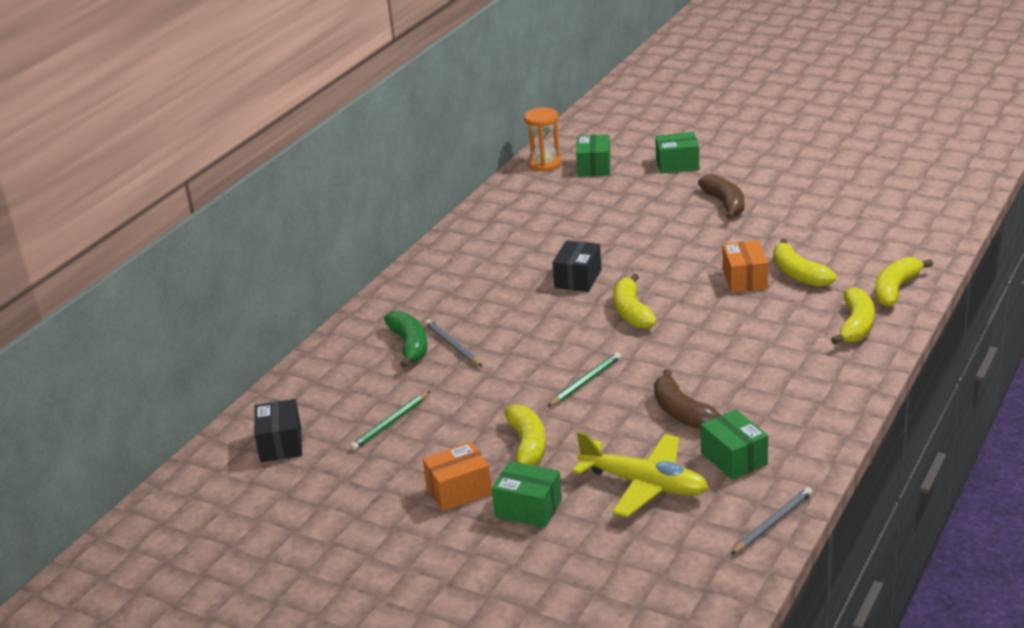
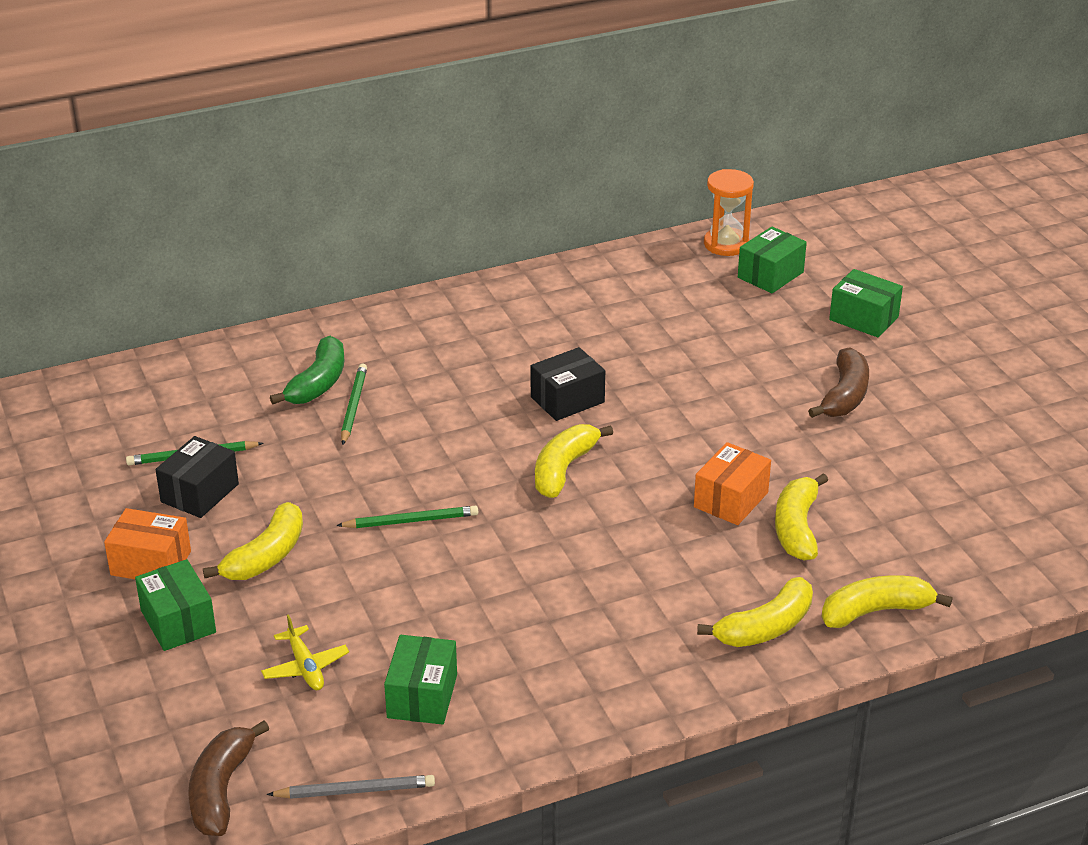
camera: 35 degrees right, 5 degrees up
black box [254,399,302,462] -> black box moved to [155,436,239,518]
grey pencil [425,319,483,367] -> green pencil [341,363,367,445]
yellow plane [573,431,709,517] -> yellow plane [261,614,349,690], size x0.53
brown banana [654,369,721,429] -> brown banana moved to [188,720,269,836]

